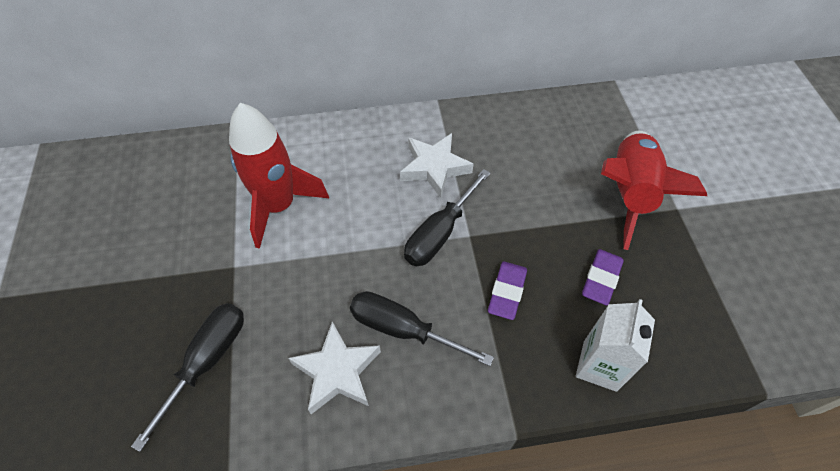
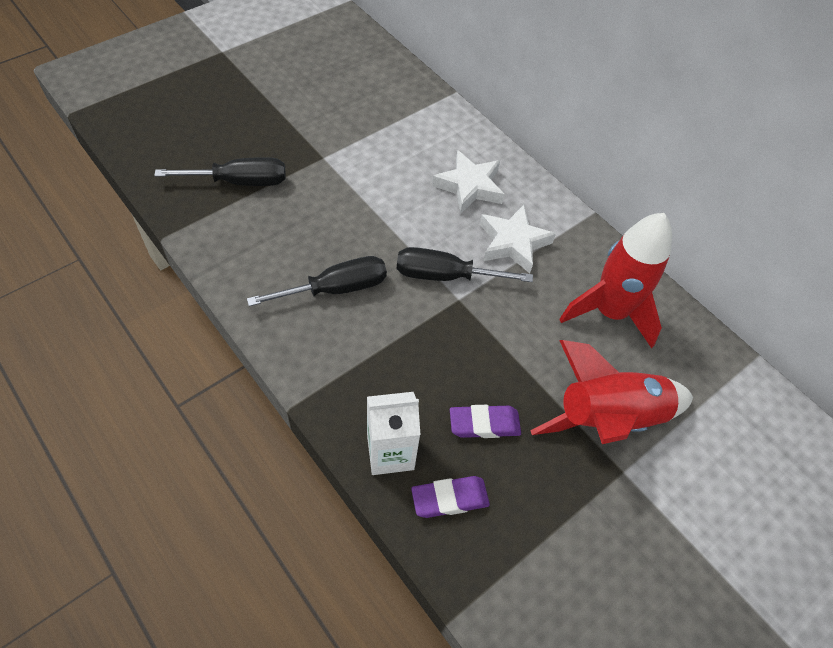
camera: 55 degrees right, 0 degrees up
red rocket [229,103,329,249] -> red rocket moved to [559,213,672,348]
white star [289,322,381,414] -> white star moved to [432,150,504,214]
black screwdriver [350,291,494,366] -> black screwdriver turned 75 degrees clockwise [247,256,387,307]
purple eraser [488,262,527,320] -> purple eraser moved to [411,476,490,518]

